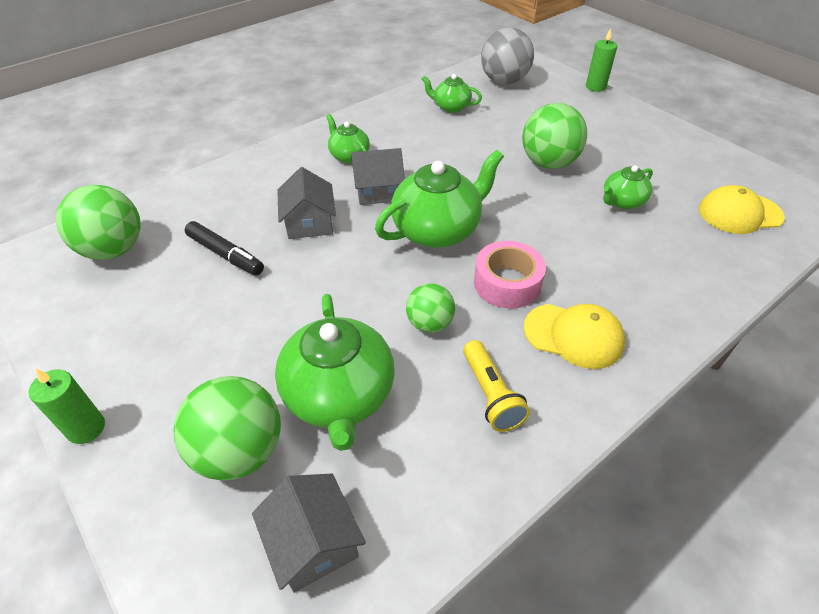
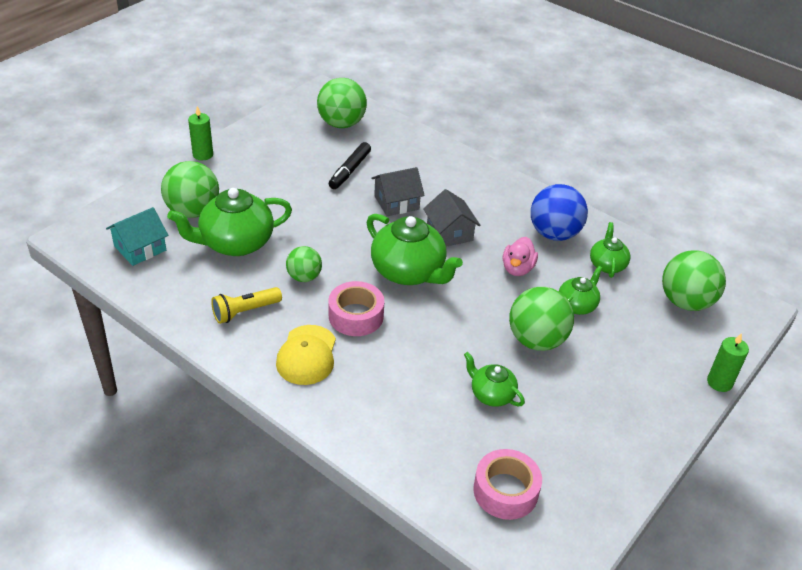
camera: 75 degrees right, 5 degrees down
grey house [252,474,366,593] -> turquoise house [106,207,168,266]
green teapot [326,114,370,163] -> green teapot moved to [559,266,602,315]
grey ball [481,27,534,85] -> green ball [662,250,726,311]
yellow cap [699,185,785,234] -> pink tape [474,449,542,520]
none -> pink duck [503,237,538,276]
none -> blue ball [531,184,588,241]

